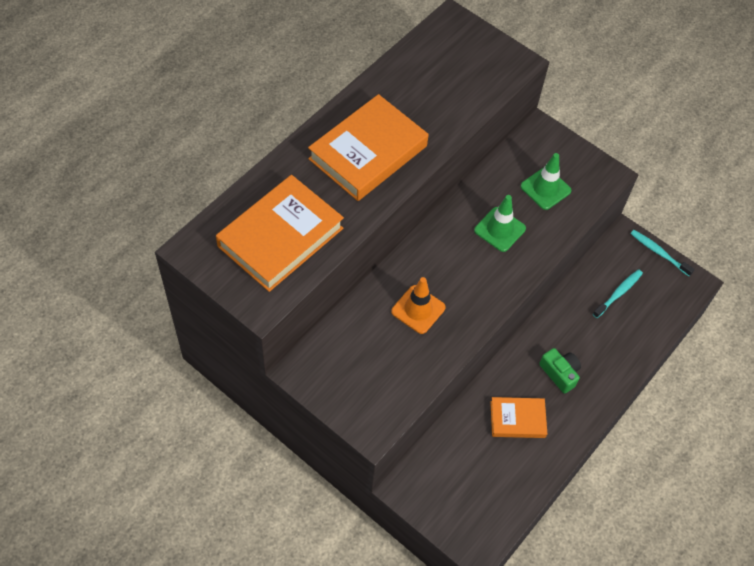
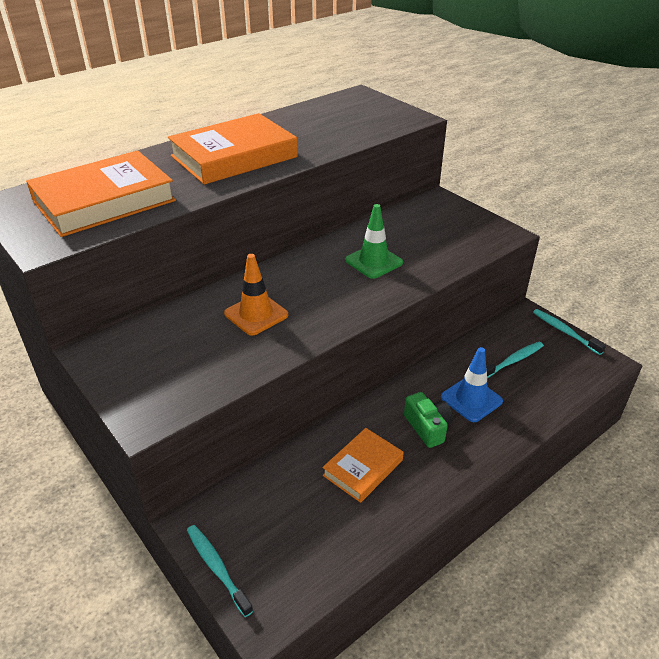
camera: 15 degrees right, 20 degrees down
orange book [490,397,547,438] -> orange book turned 60 degrees counterclockwise [322,428,404,503]
green traffic cone [520,153,571,210] -> none
none -> turquoise toothbrush [187,525,253,617]
none -> blue traffic cone [441,347,503,422]

